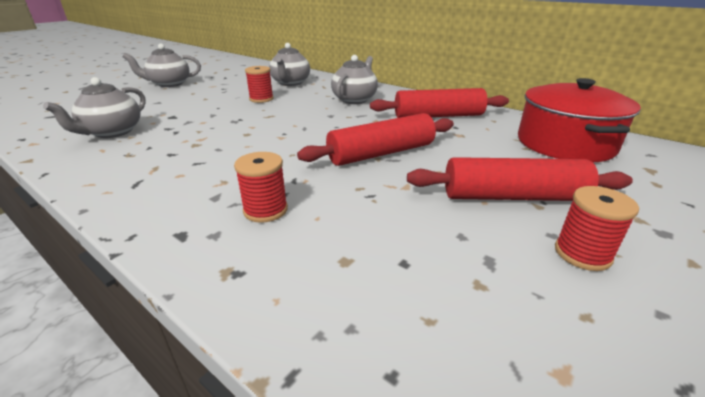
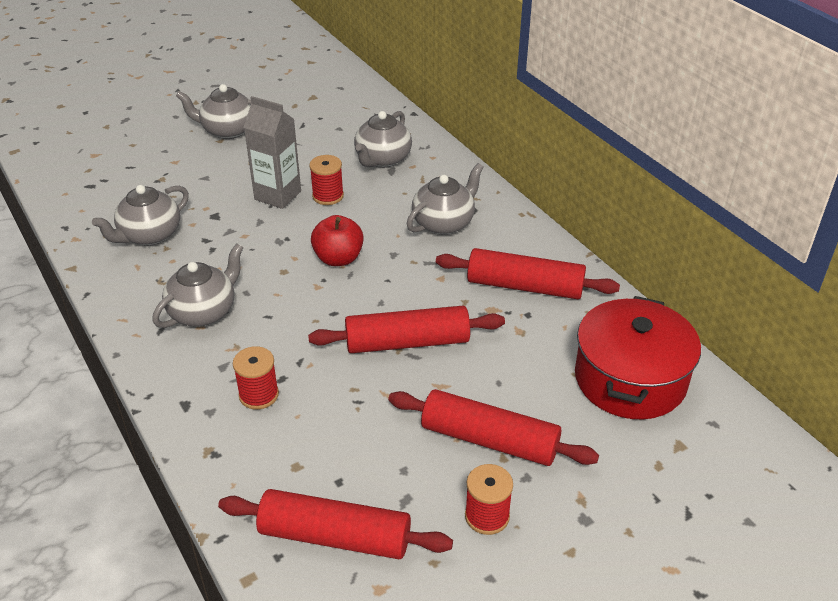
camera: 20 degrees right, 10 degrees up
none -> grey teapot [152,244,244,328]
none -> red rolling pin [218,489,453,559]
none -> grey carton [243,96,301,209]
none -> red apple [311,215,364,266]

